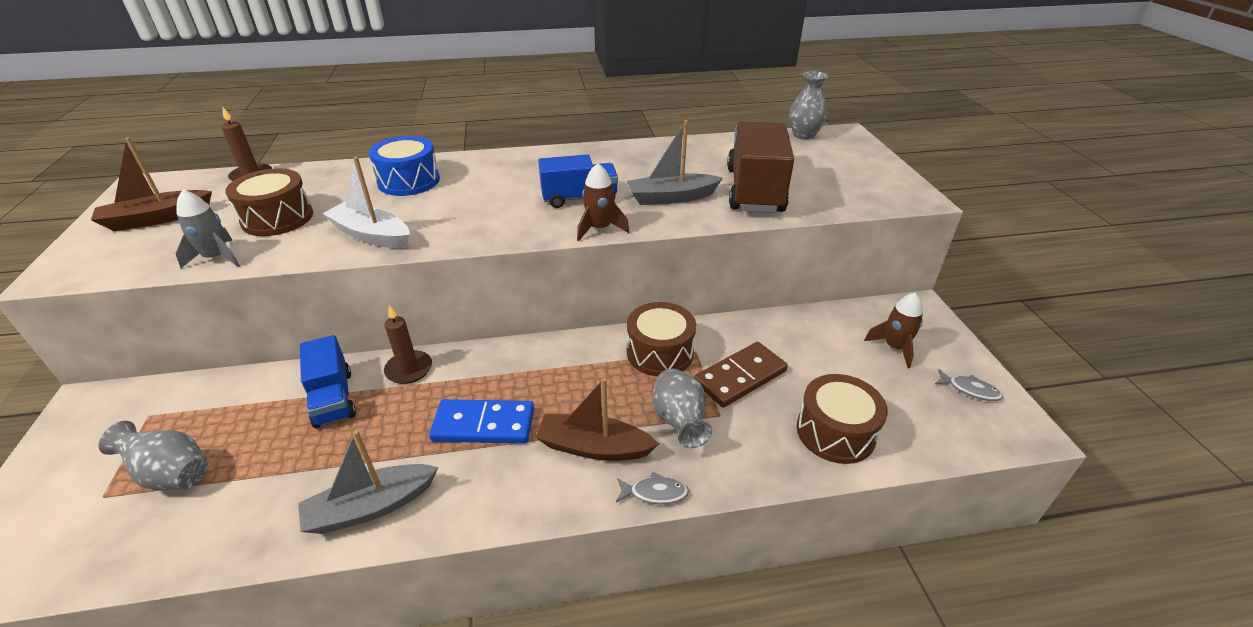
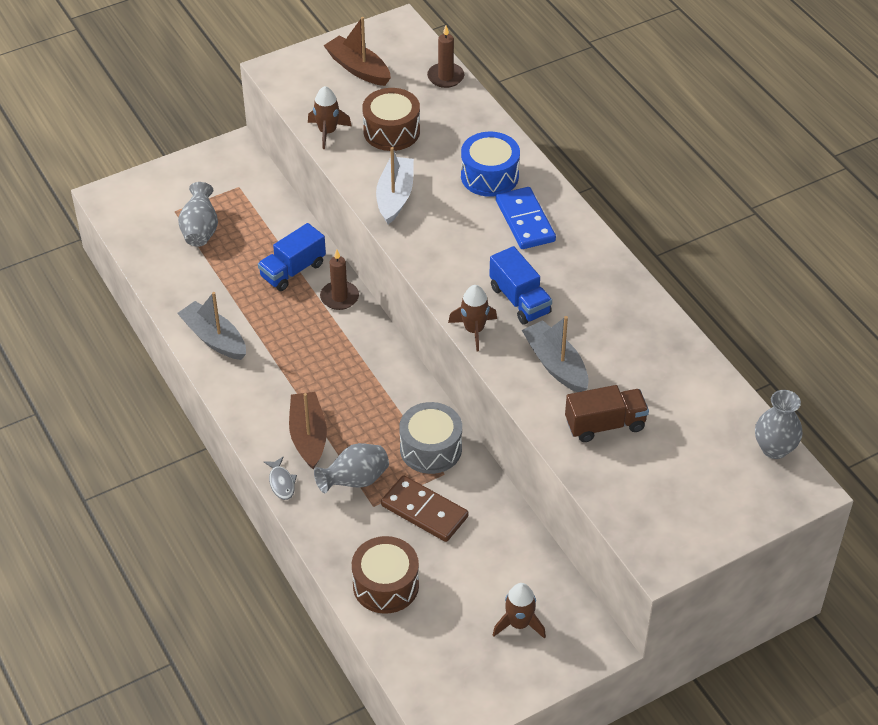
camera: 70 degrees right, 10 degrees up
grey rocket [176,190,240,268] -> brown rocket [308,86,352,149]
blue domino [429,399,534,444] -> blue domino moved to [496,187,556,249]
brown drum [627,302,696,376] -> grey drum [399,402,462,474]
brown truck [727,121,794,213] -> brown truck [565,385,649,442], size x0.62
grey fish [935,369,1003,401] -> none

